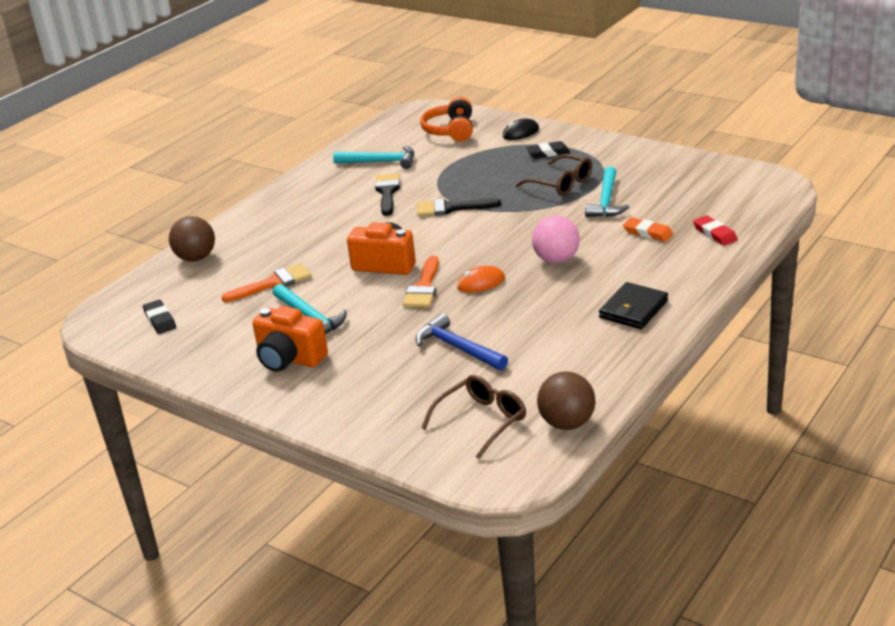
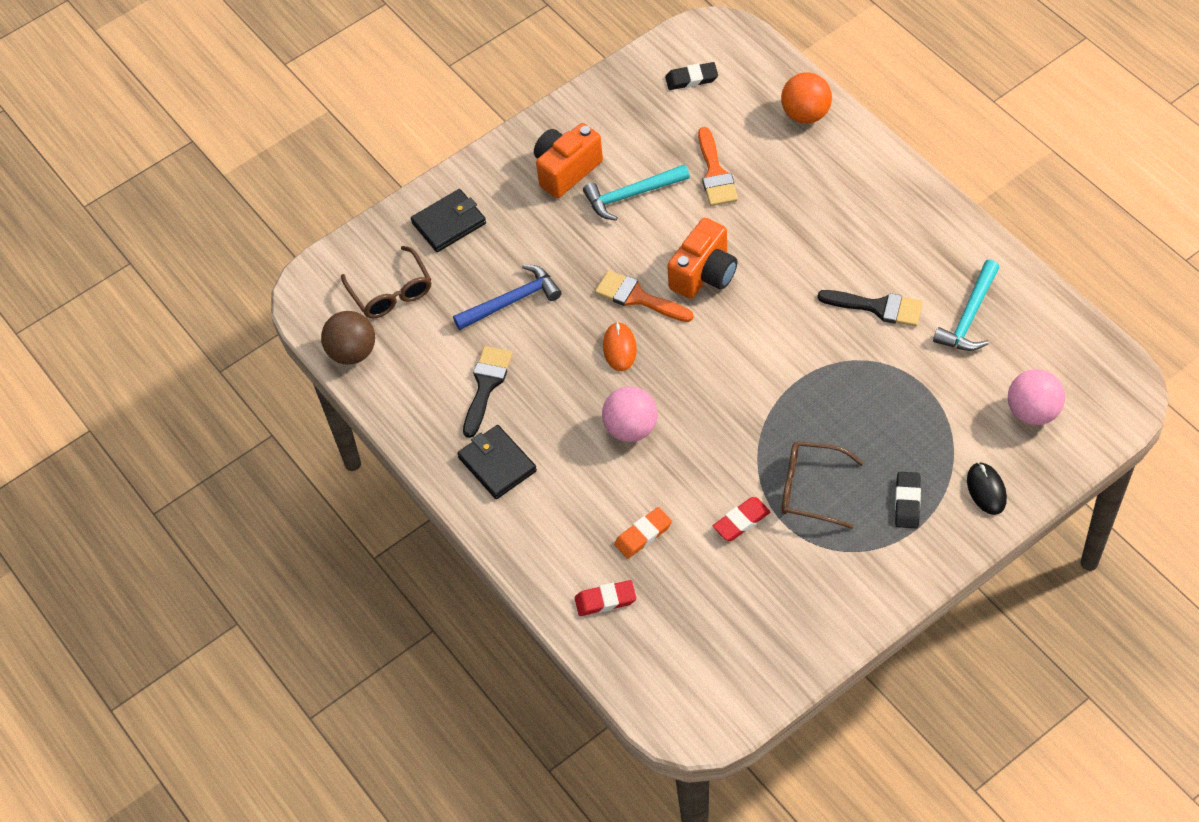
camera: 110 degrees right, 25 degrees up
brown ball [169,216,215,262] -> orange ball [781,73,832,124]
black brush [417,198,501,216] -> black brush moved to [463,346,513,438]
orange headphones [420,97,473,141] -> pink ball [1008,369,1065,425]
brown glasses [516,154,592,196] -> brown glasses turned 45 degrees clockwise [782,441,864,529]
turquoise hammer [585,166,629,217] -> red eraser [713,497,771,541]
none -> black wallet [411,189,486,252]

